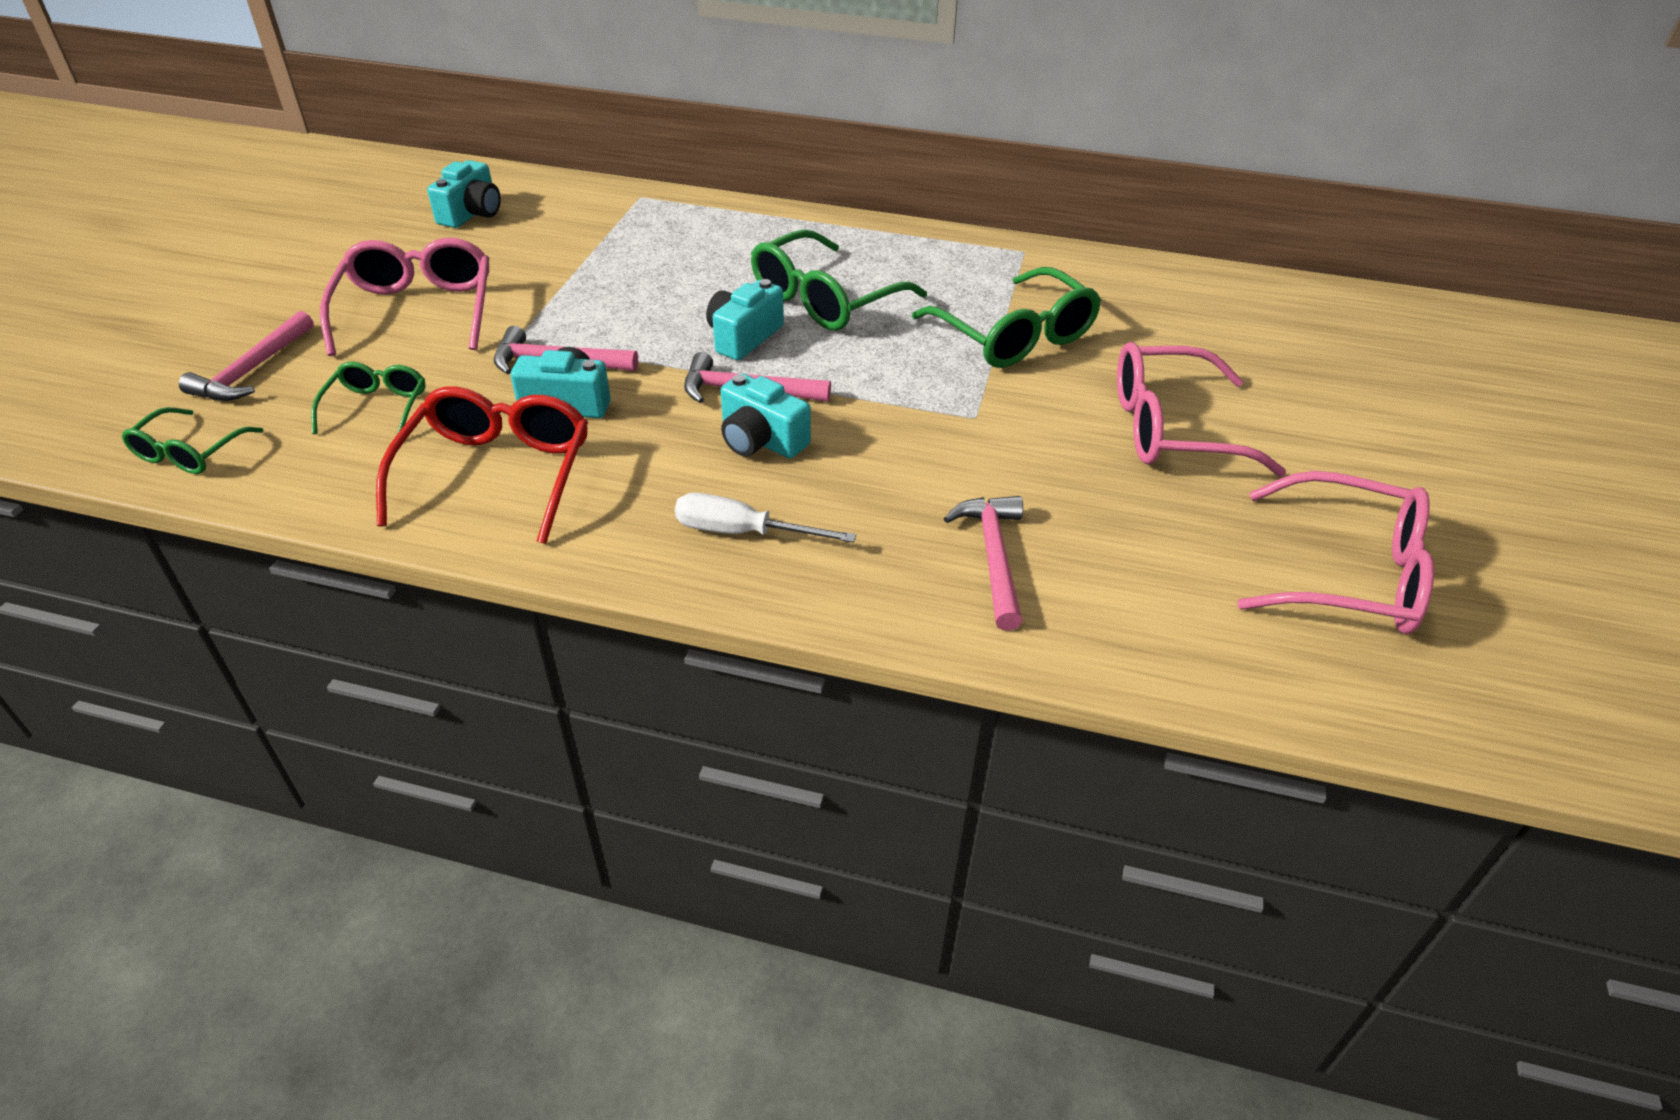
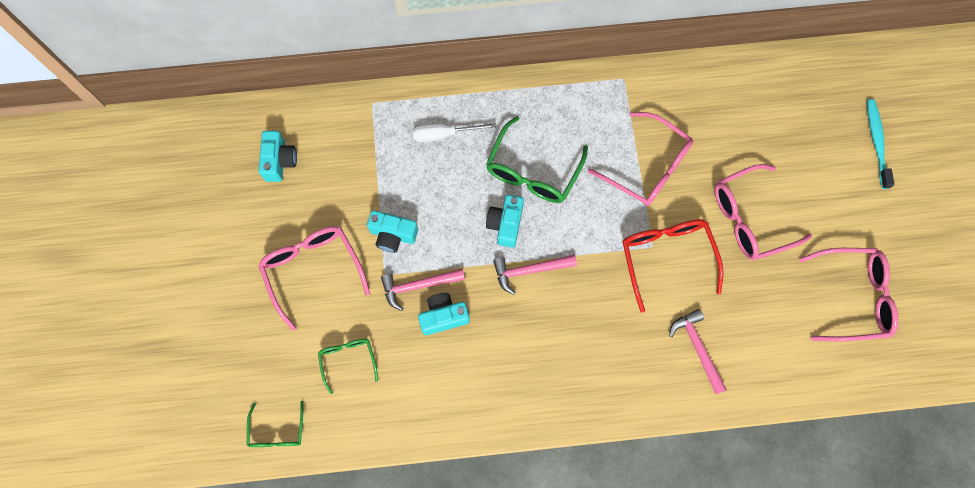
camera: 20 degrees left, 30 degrees up
pink hammer [179,311,314,401] -> none
red glasses [376,386,588,544] -> red glasses moved to [622,219,724,313]
white screwdriver [675,493,856,543] -> white screwdriver moved to [413,123,496,142]
turquoise camera [721,373,811,458] -> turquoise camera moved to [367,210,418,253]
green glasses [912,267,1101,368] -> pink glasses [588,112,693,206]
none -> turquoise toothbrush [867,99,895,189]

